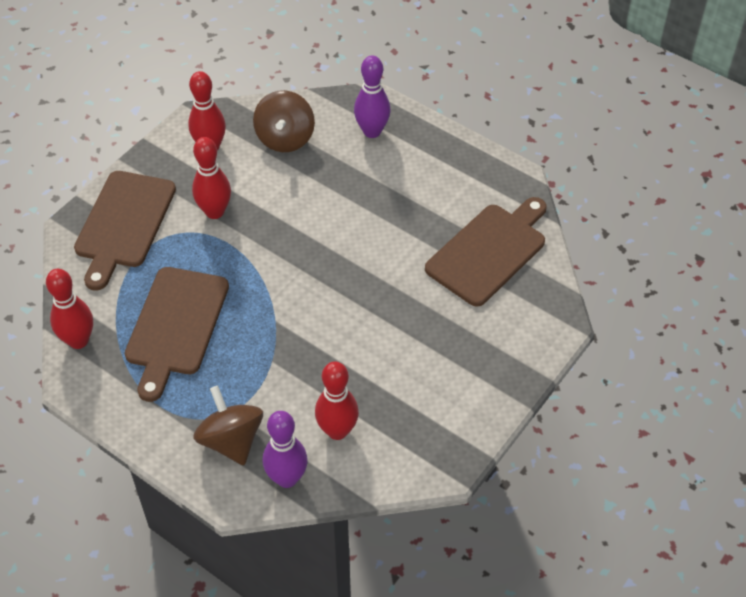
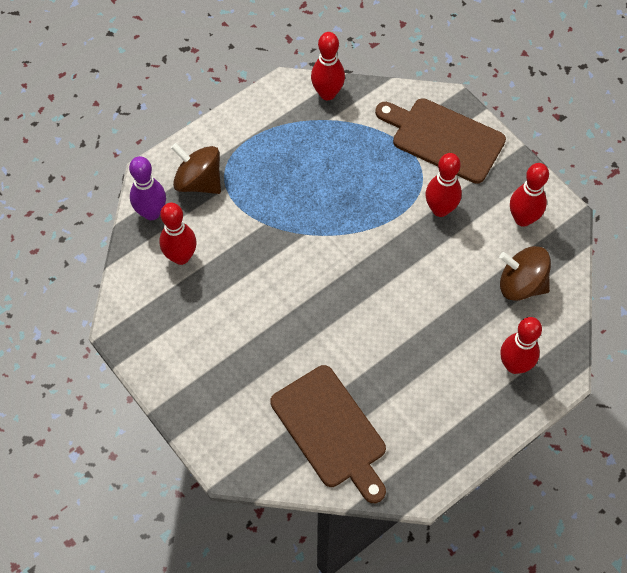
camera: 105 degrees right, 10 degrees up
brown cutting board [125,267,229,402] -> none
brown spinning top [193,386,263,465] -> brown spinning top turned 135 degrees counterclockwise [171,143,221,194]
purple bowling pin [354,55,390,138] -> red bowling pin [500,317,542,374]

